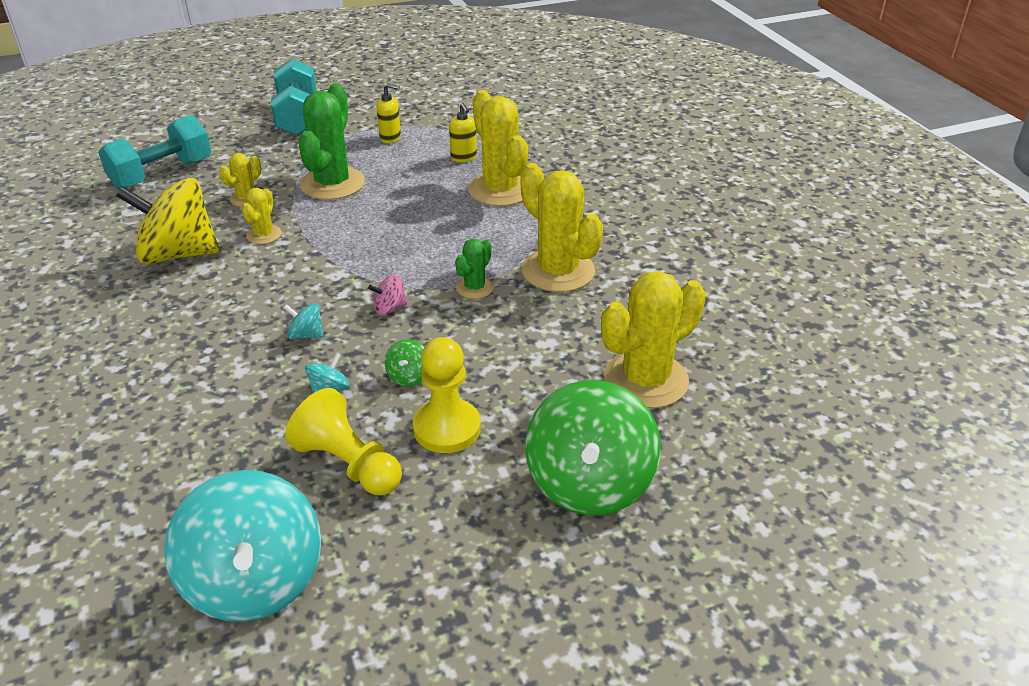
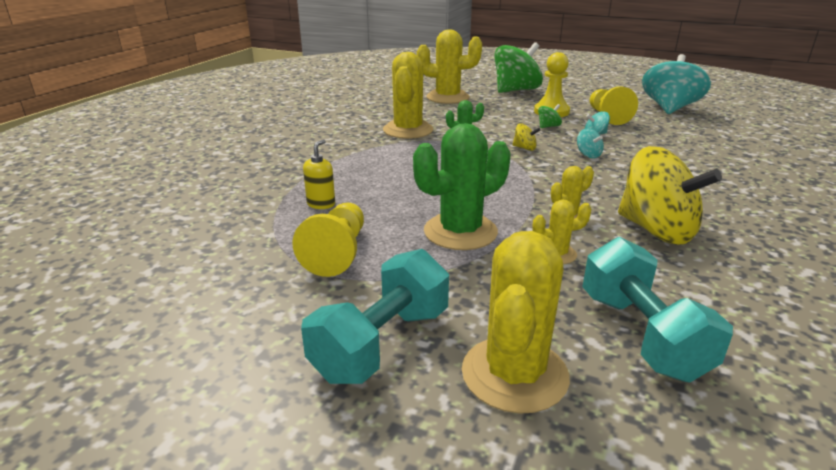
camera: 135 degrees left, 10 degrees down
turquoise dumbbell [98,115,211,189] -> turquoise dumbbell turned 75 degrees clockwise [582,237,733,382]
pink spinning top [368,275,408,315] -> yellow spinning top [512,123,540,151]
yellow soap dispenser [377,84,401,143] -> yellow pawn [292,203,364,277]
yellow cactus [468,90,528,206] -> yellow cactus moved to [462,231,570,414]

